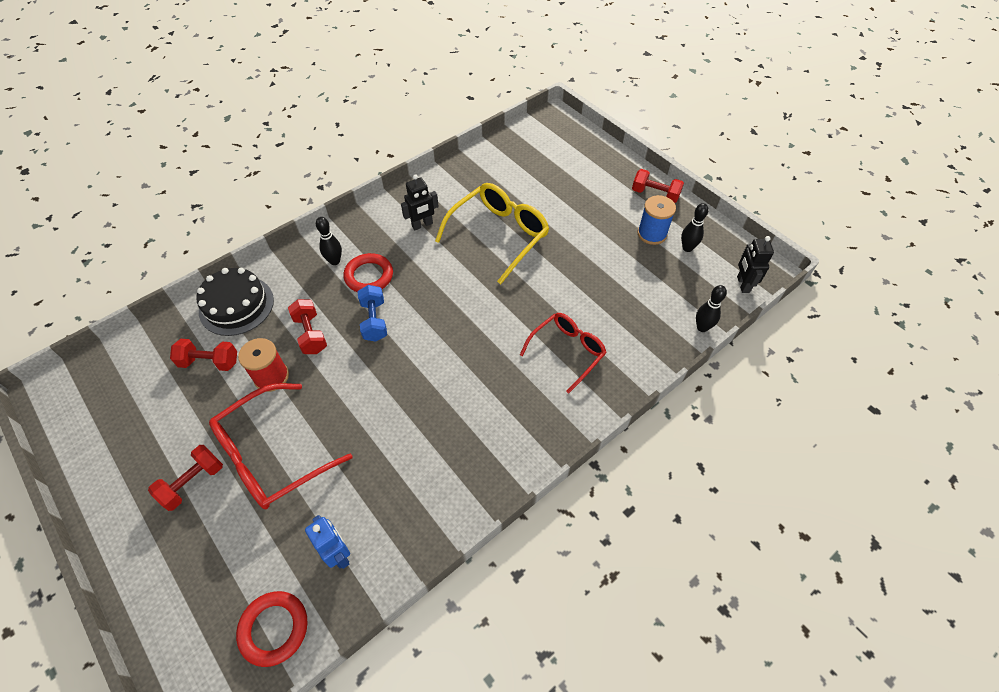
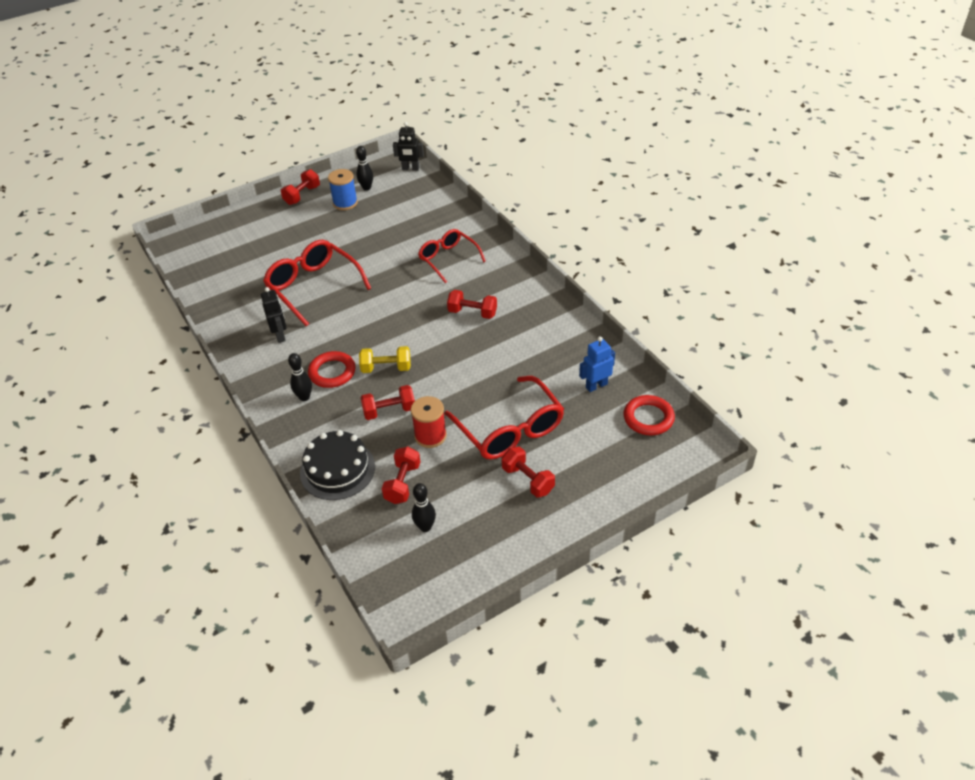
camera: 80 degrees left, 10 degrees down
blue dumbbell [358,285,387,341] -> yellow dumbbell [359,346,411,373]
yellow glasses [435,183,549,284] -> red glasses [263,240,371,326]
black bowling pin [696,285,727,332] -> black bowling pin moved to [412,483,436,532]
none -> red dumbbell [447,290,497,319]

